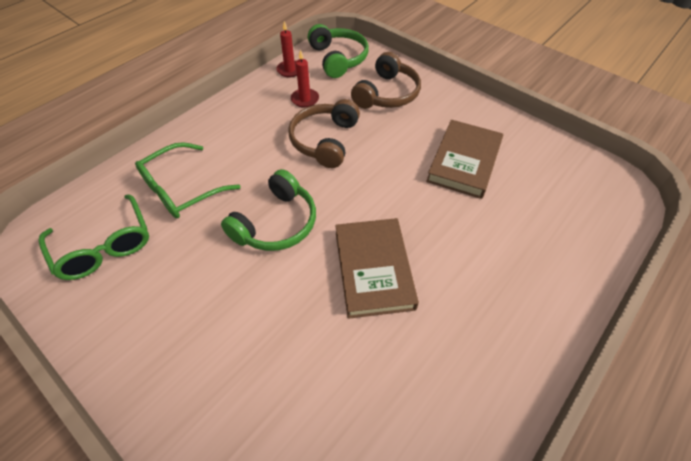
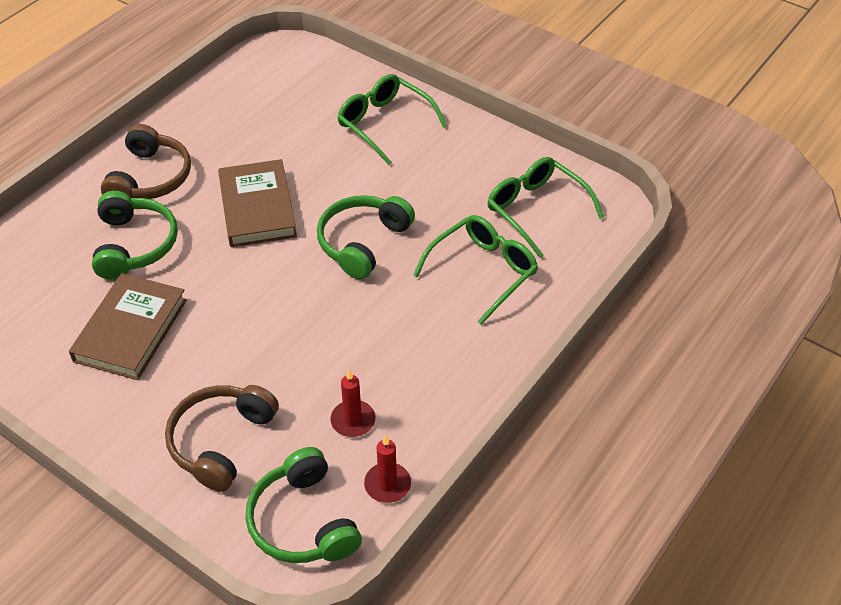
camera: 175 degrees right, 5 degrees down
brown headphones [288,99,360,168] -> brown headphones moved to [101,124,191,199]
none -> green headphones [92,191,178,280]
none -> green glasses [337,74,447,165]

